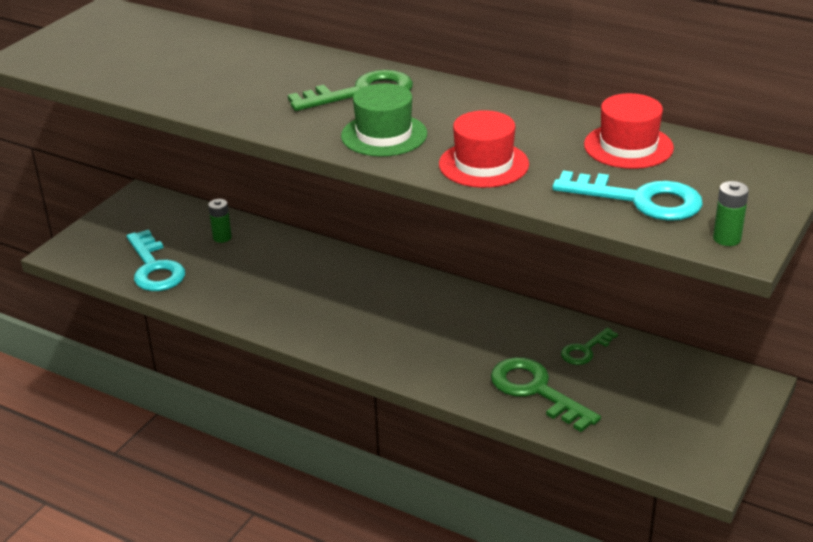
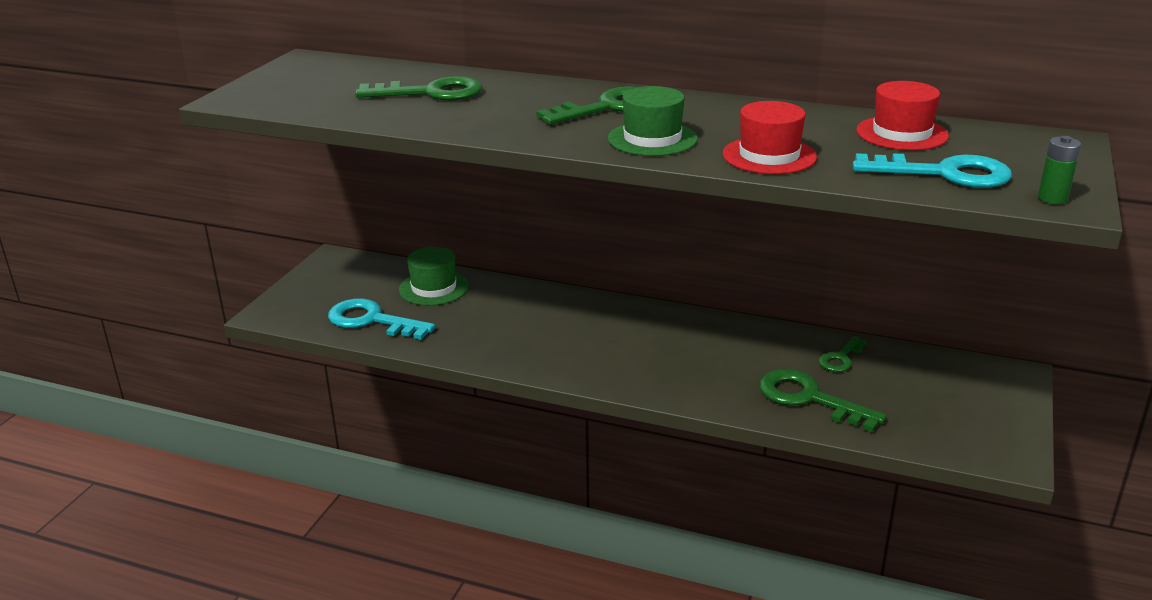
camera: 10 degrees left, 5 degrees down
turquoise key [127,229,185,291] -> turquoise key turned 150 degrees clockwise [328,298,435,340]
green battery [208,199,232,243] -> green hat [399,247,469,306]
none -> green key [355,76,483,101]

